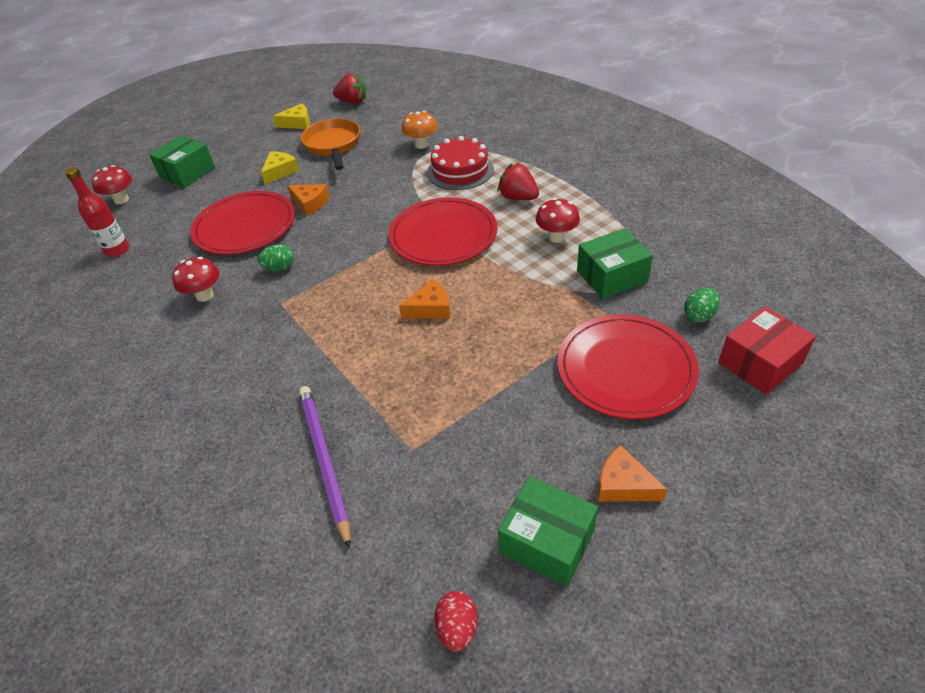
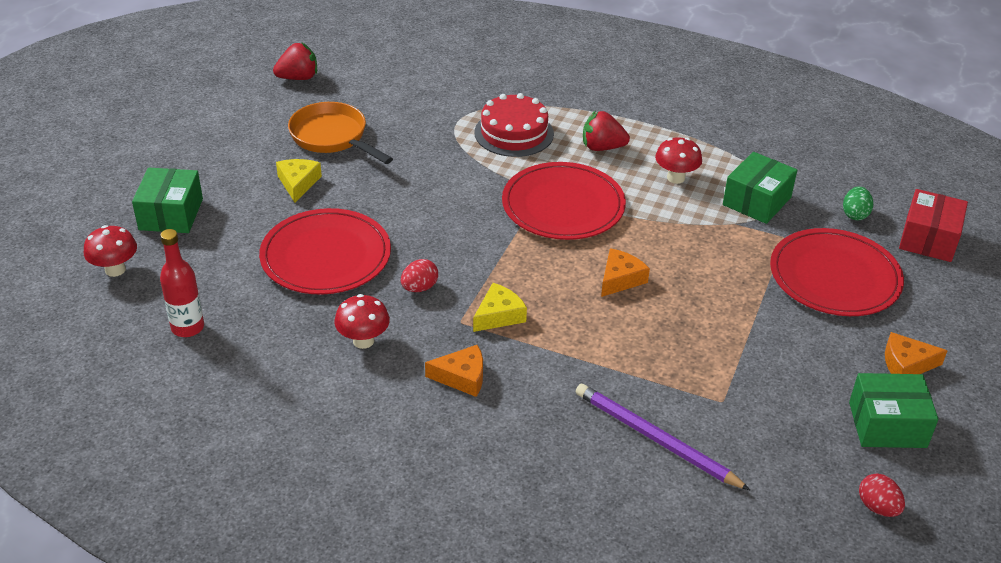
camera: 35 degrees left, 5 degrees down
green egg [258,244,294,271] -> red egg [401,259,438,292]
yellow cheese [273,103,310,129] -> yellow cheese moved to [473,283,527,332]
orange cheese [287,184,329,216] -> orange cheese moved to [425,345,483,397]
orange mushroom [402,111,438,149] -> none

